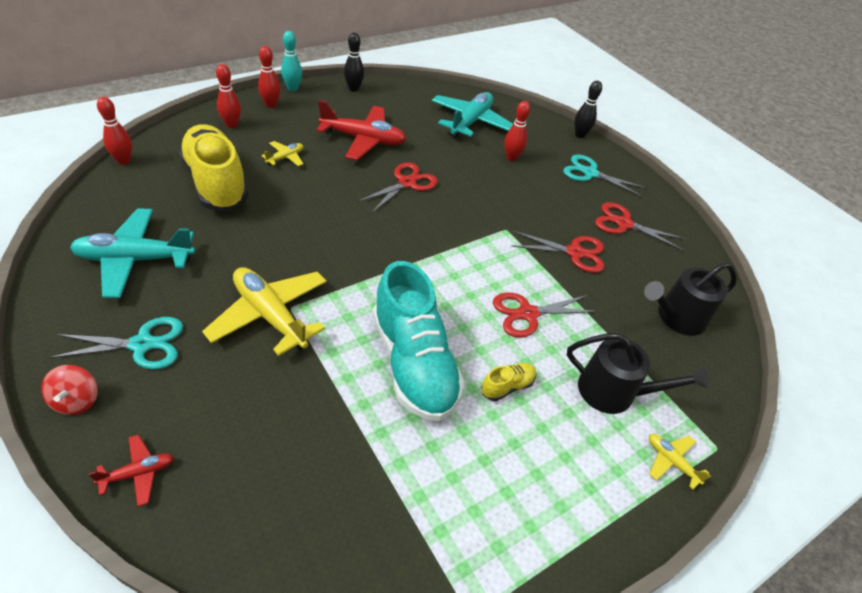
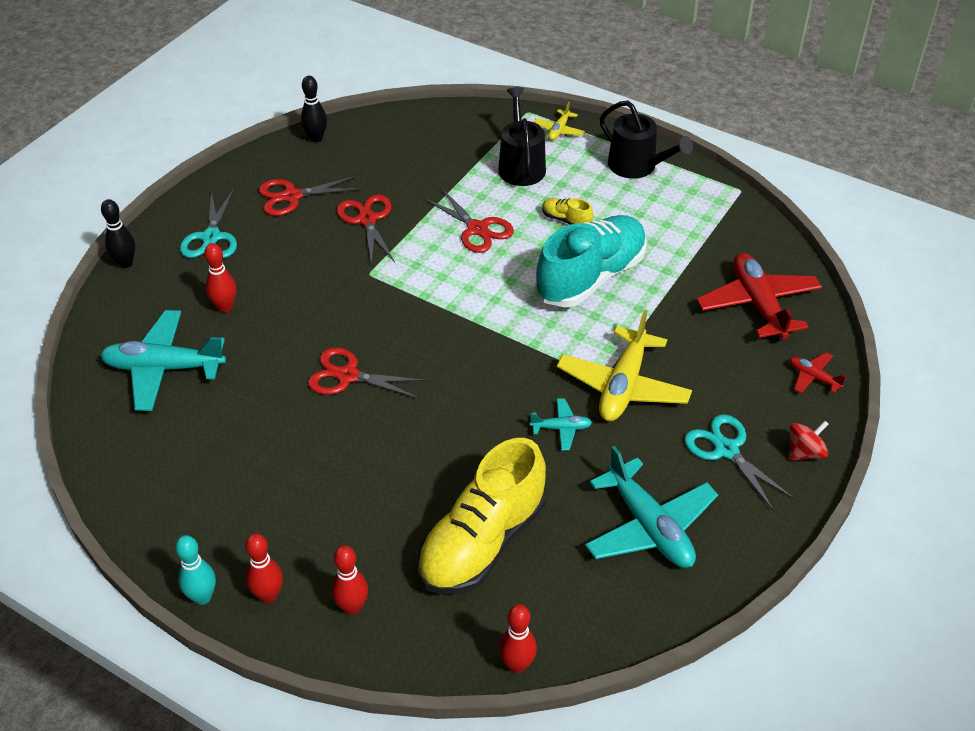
camera: 110 degrees left, 0 degrees up
yellow plane [261,141,303,166] -> none
red plane [317,100,406,160] -> red plane moved to [697,253,822,342]
black bowling pin [344,33,364,92] -> black bowling pin moved to [301,76,327,142]
red scissors [595,202,686,250] -> red scissors turned 75 degrees clockwise [259,176,361,216]
black watering can [644,262,737,336] -> black watering can moved to [600,101,693,179]
none -> turquoise plane [530,398,592,450]

